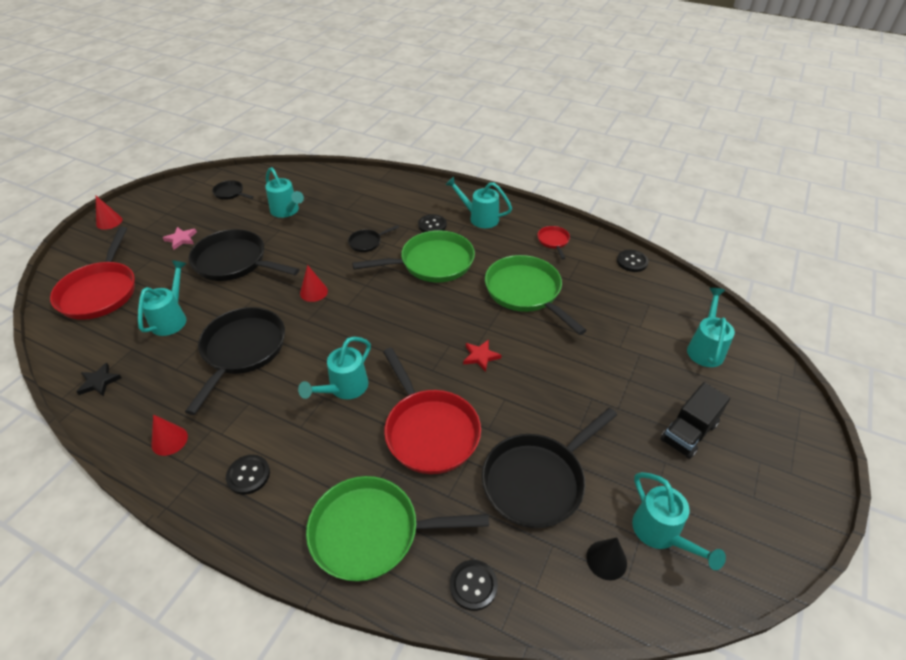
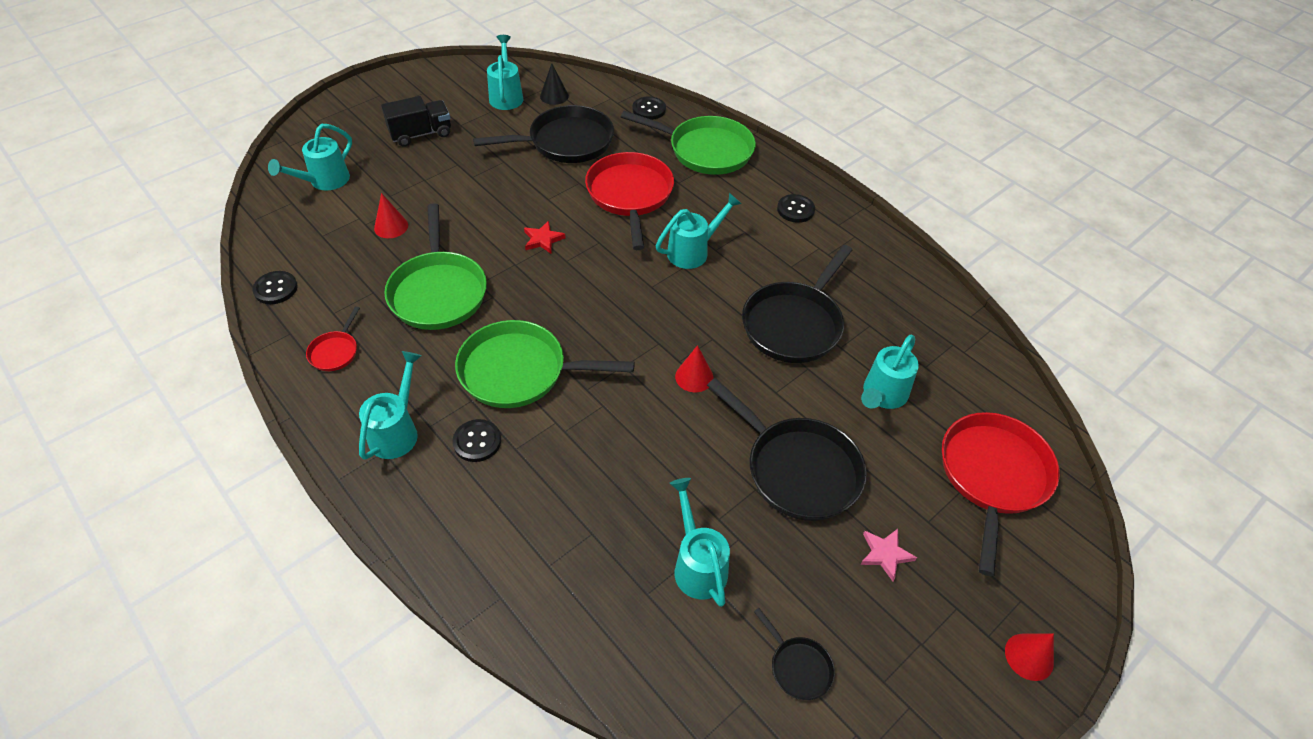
camera: 160 degrees left, 5 degrees up
black star [76,363,121,397] -> none
red cone [151,414,188,456] -> red cone moved to [374,193,408,238]
black pan [348,225,399,252] -> none
turquoise watering can [445,176,512,228] -> turquoise watering can turned 120 degrees counterclockwise [359,351,422,460]

